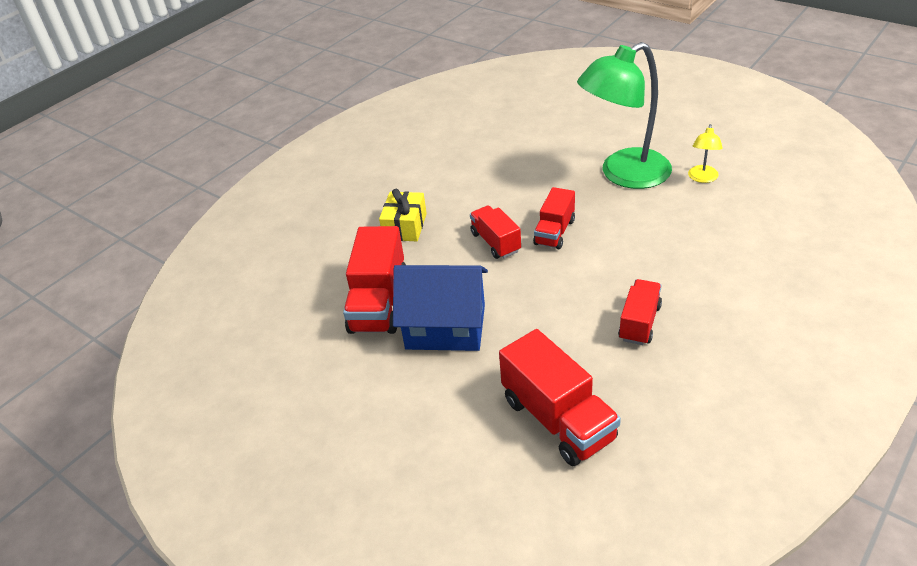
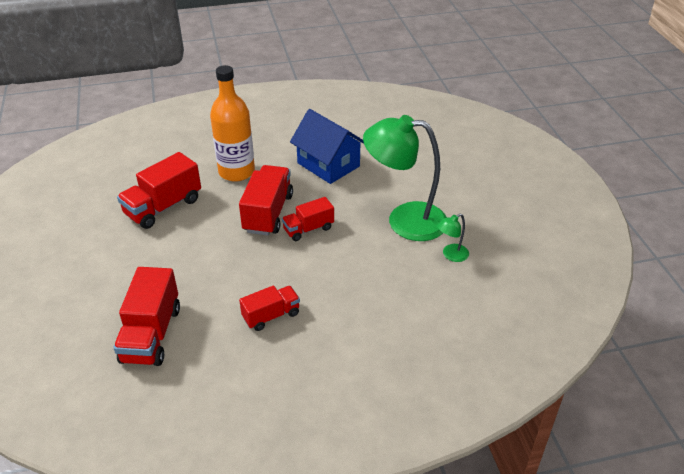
camera: 35 degrees right, 0 degrees up
yellow gift [379,189,427,241] -> orange bottle [210,65,255,182]
blue house [393,265,488,351] -> blue house moved to [290,109,364,184]
red truck [470,205,521,259] -> red truck [239,165,293,235], size x1.63
yellow lamp [688,124,723,183] -> green lamp [437,214,469,262]

